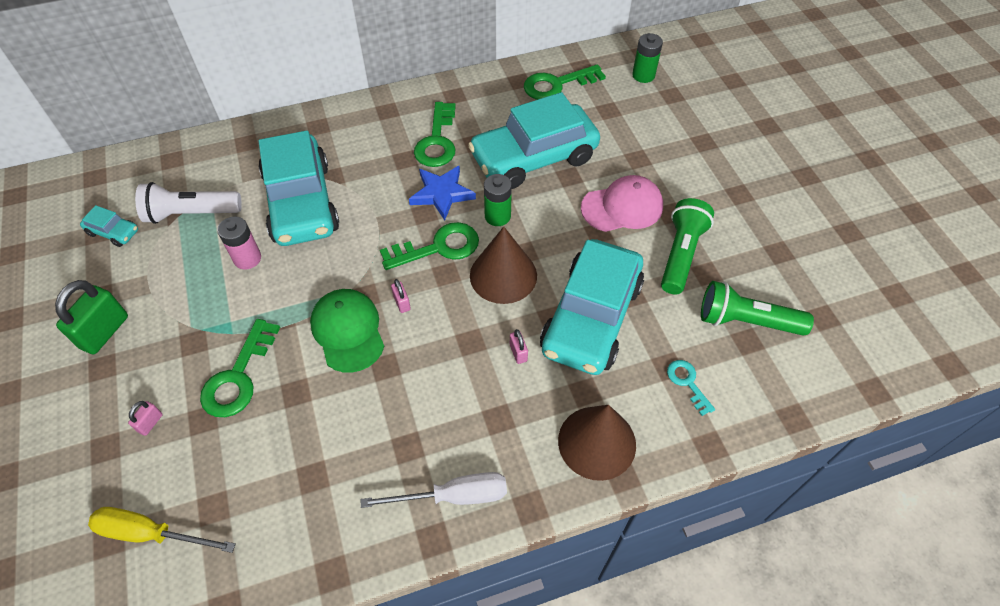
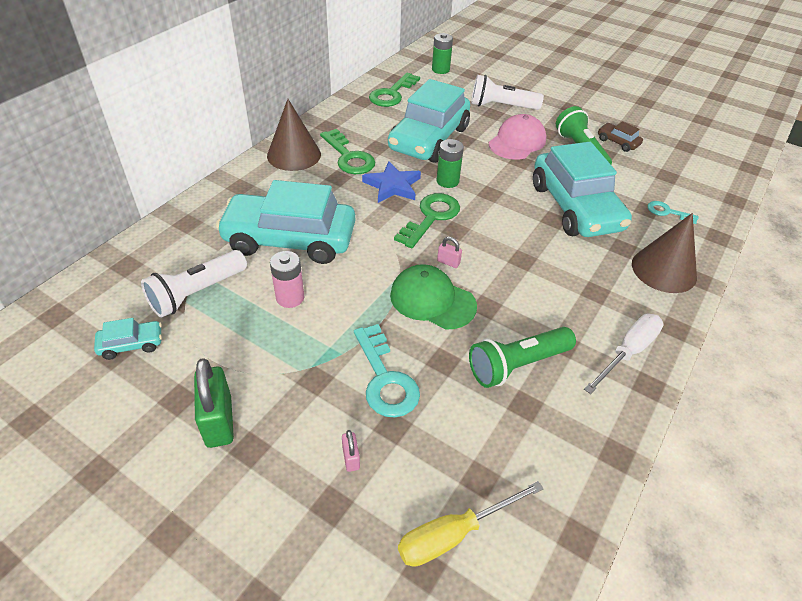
camera: 40 degrees left, 10 degrees down
green key [200,319,280,417] -> turquoise key [354,324,420,418]
turquoise car [259,130,339,246] -> turquoise car turned 150 degrees clockwise [216,180,355,264]
brown cone [470,227,537,304] -> brown cone moved to [267,99,321,171]
pink padlock [510,329,528,364] -> none
green flashlight [701,281,814,336] -> green flashlight moved to [469,327,576,388]
none -> white flashlight [471,75,544,110]
none -> brown car [598,121,643,152]

